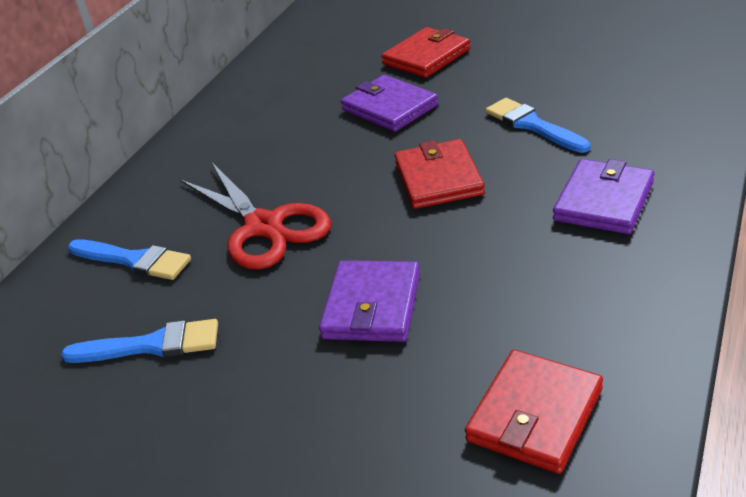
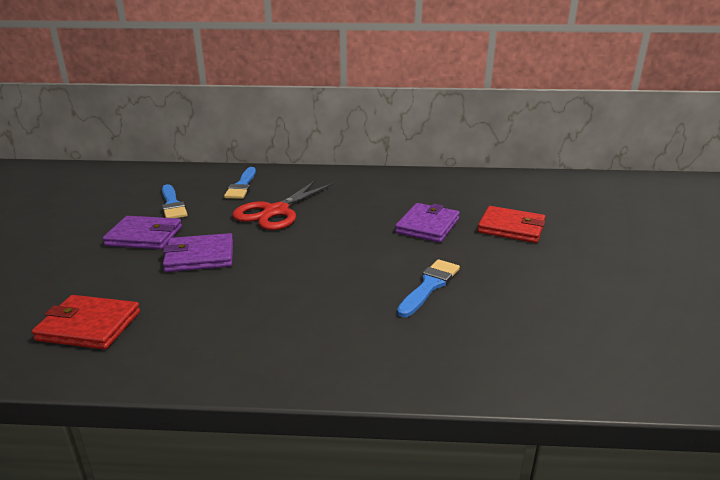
camera: 65 degrees right, 10 degrees down
red wallet [394,139,485,209] -> none
purple wallet [553,159,655,234] -> purple wallet moved to [103,216,182,249]

